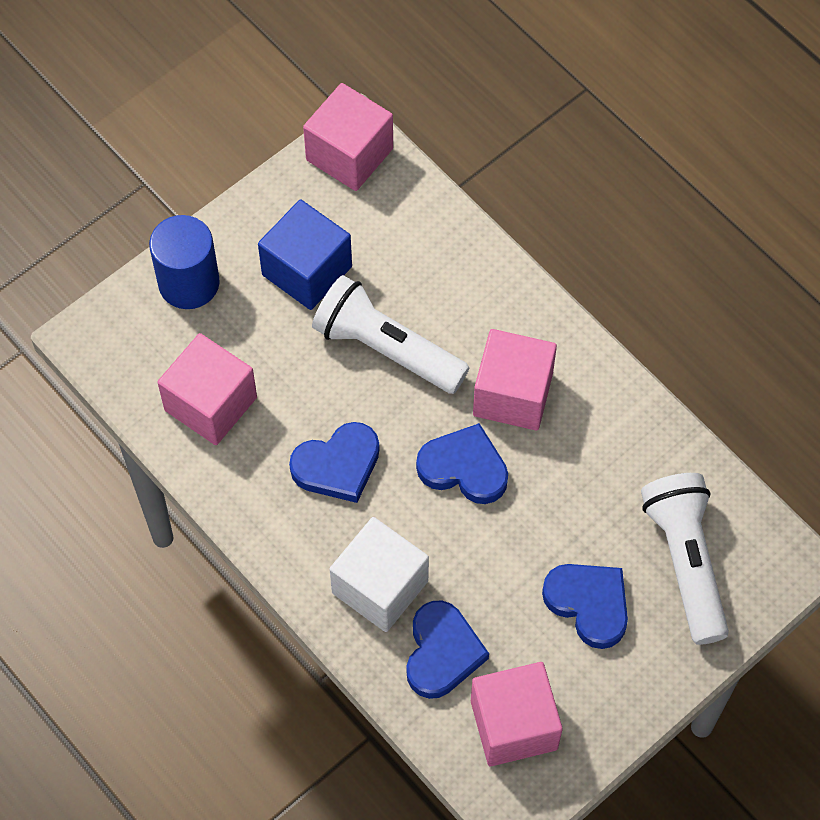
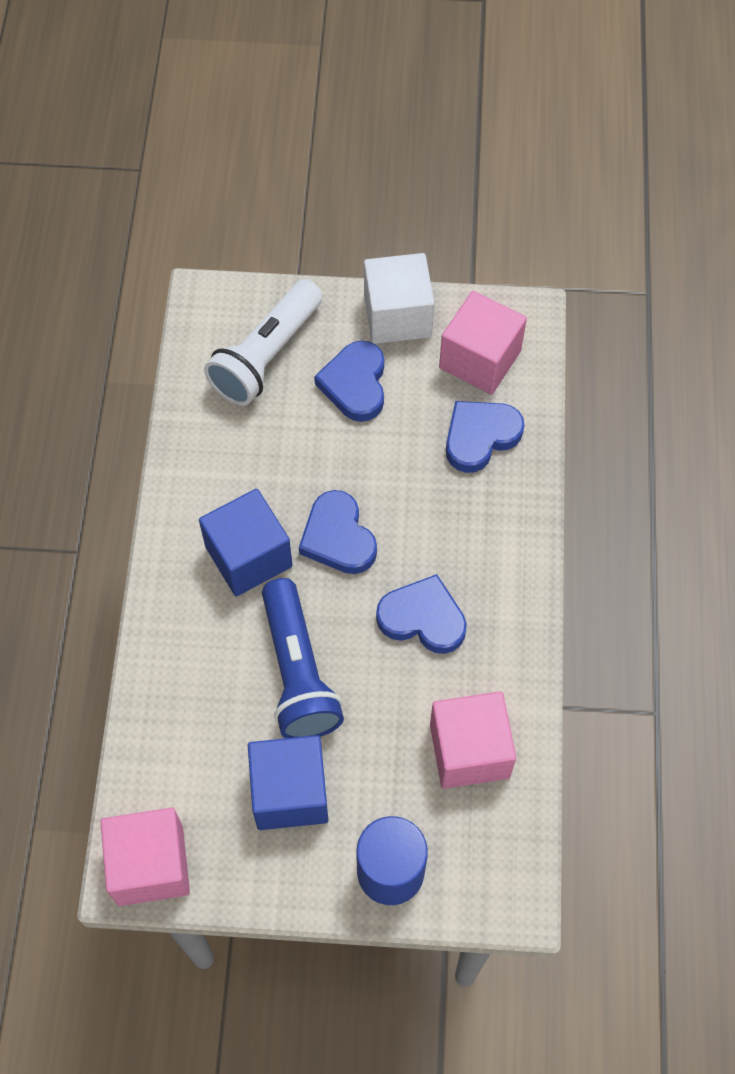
camera: 135 degrees left, 0 degrees up
white flashlight [312,275,470,394] -> blue flashlight [262,578,344,738]
white cube [330,517,429,632] -> white cube moved to [364,253,434,344]
pink cube [473,329,557,431] -> blue cube [199,489,293,596]

